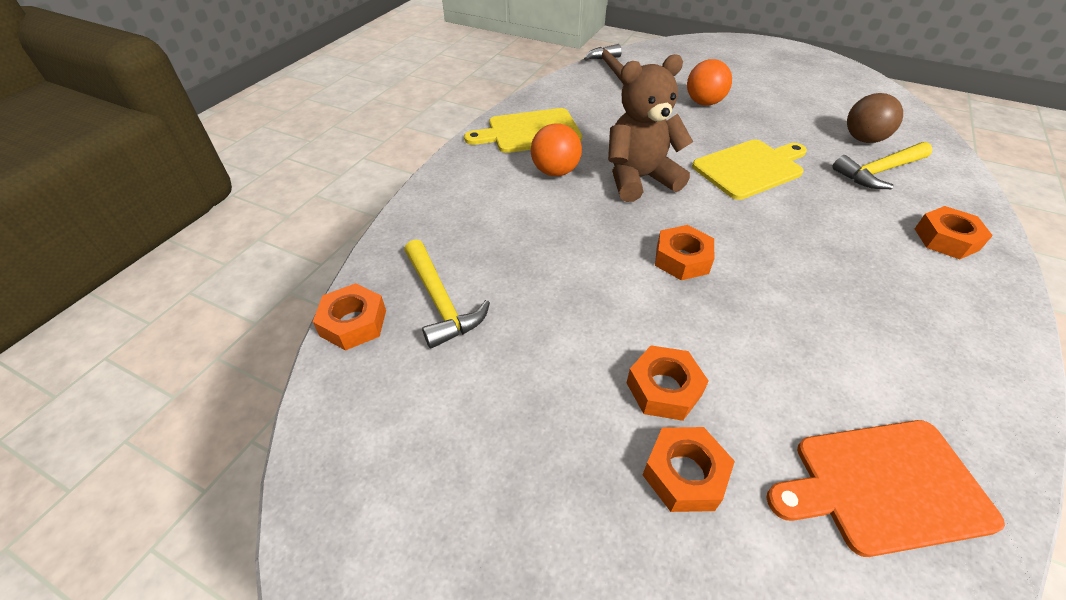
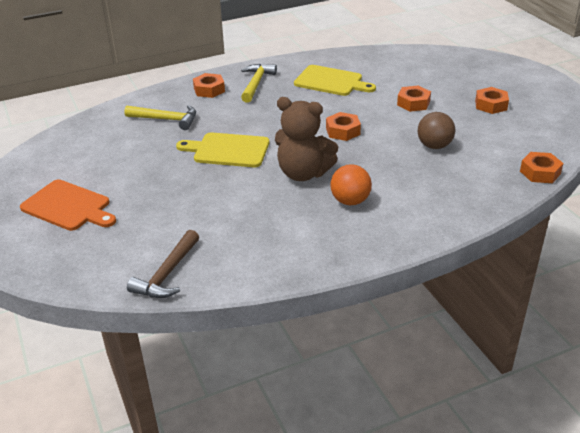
camera: 140 degrees left, 10 degrees down
yellow hammer [404,239,490,349] -> yellow hammer moved to [241,64,277,103]
yellow cutting board [464,108,582,153] -> yellow cutting board moved to [294,65,376,96]
orange nut [643,427,735,512] -> orange nut moved to [475,87,509,114]
orange ball [687,59,732,106] -> none
orange cutting board [767,420,1005,557] -> orange cutting board moved to [20,180,116,231]
brown ball [847,93,903,143] -> brown ball moved to [418,112,455,149]

